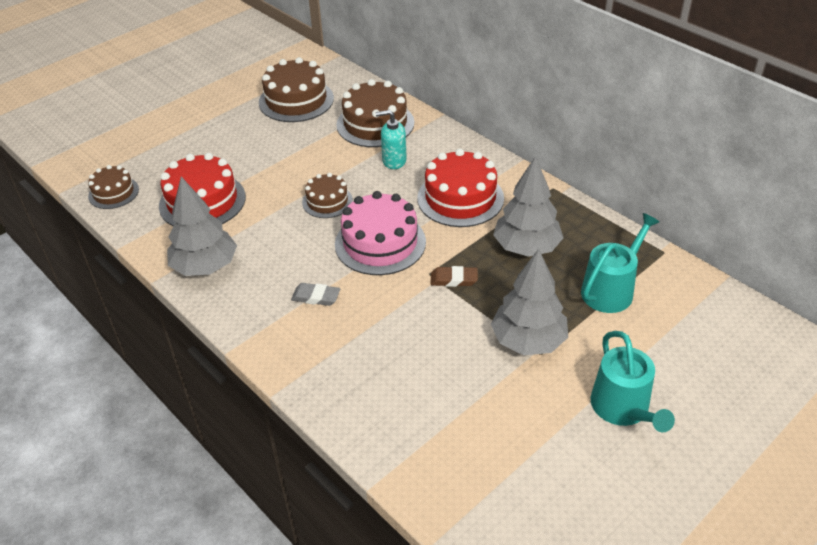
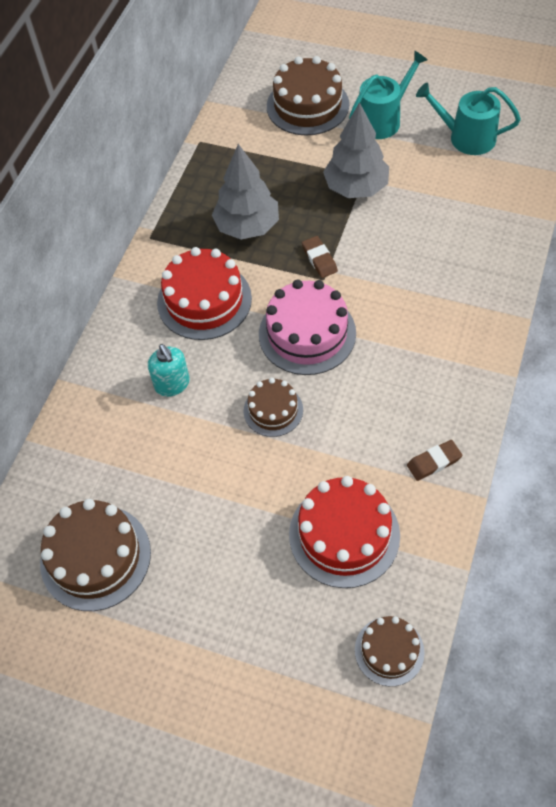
camera: 115 degrees left, 15 degrees up
grey tree [167,177,237,276] -> brown eraser [407,440,462,481]
grey eraser [291,283,340,306] -> none
brown cake [336,79,414,147] -> brown cake moved to [267,56,349,135]
turquoise watering can [581,213,659,313] -> turquoise watering can moved to [416,83,521,155]

